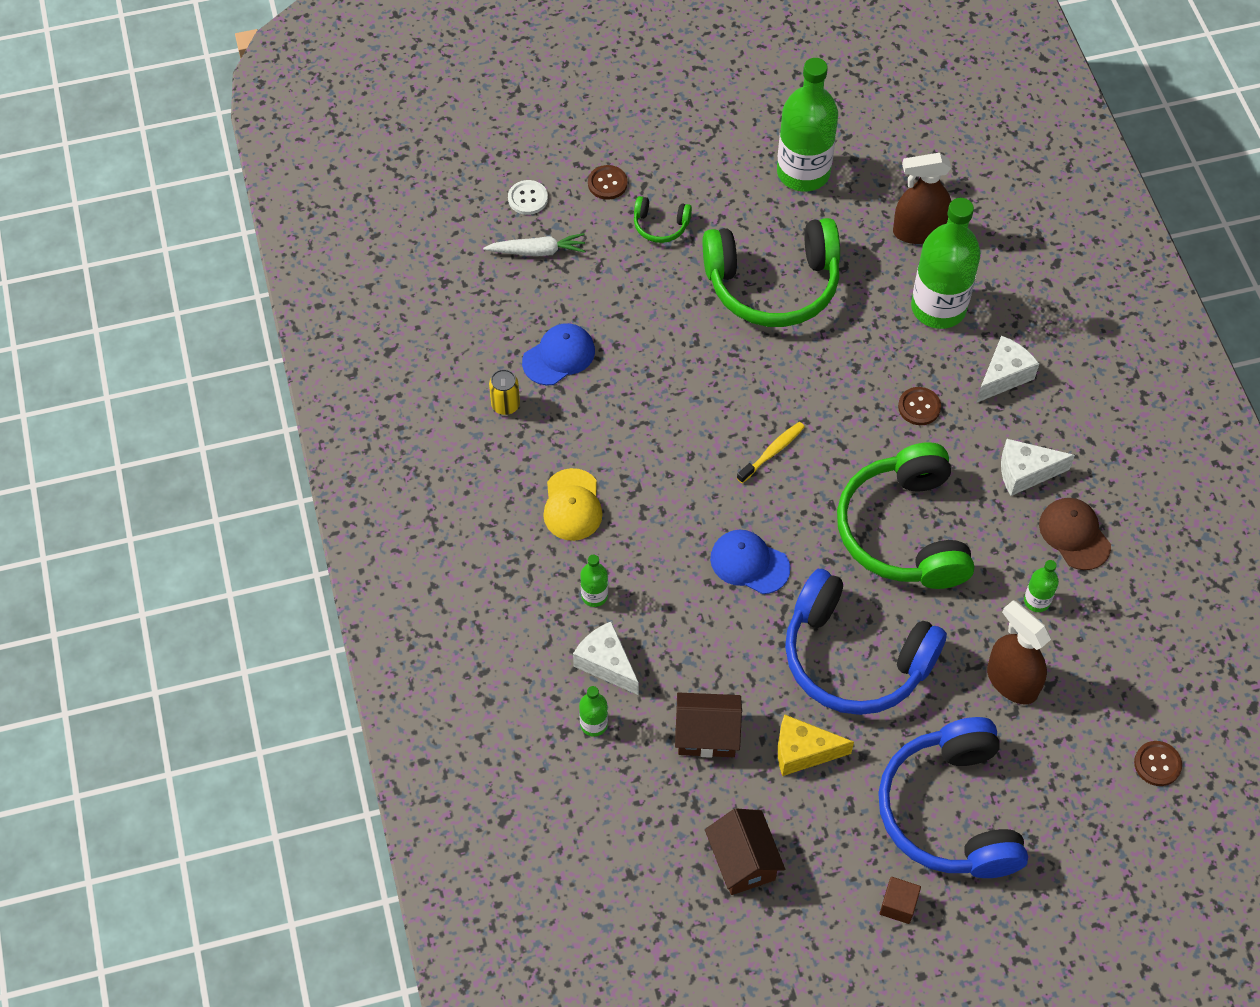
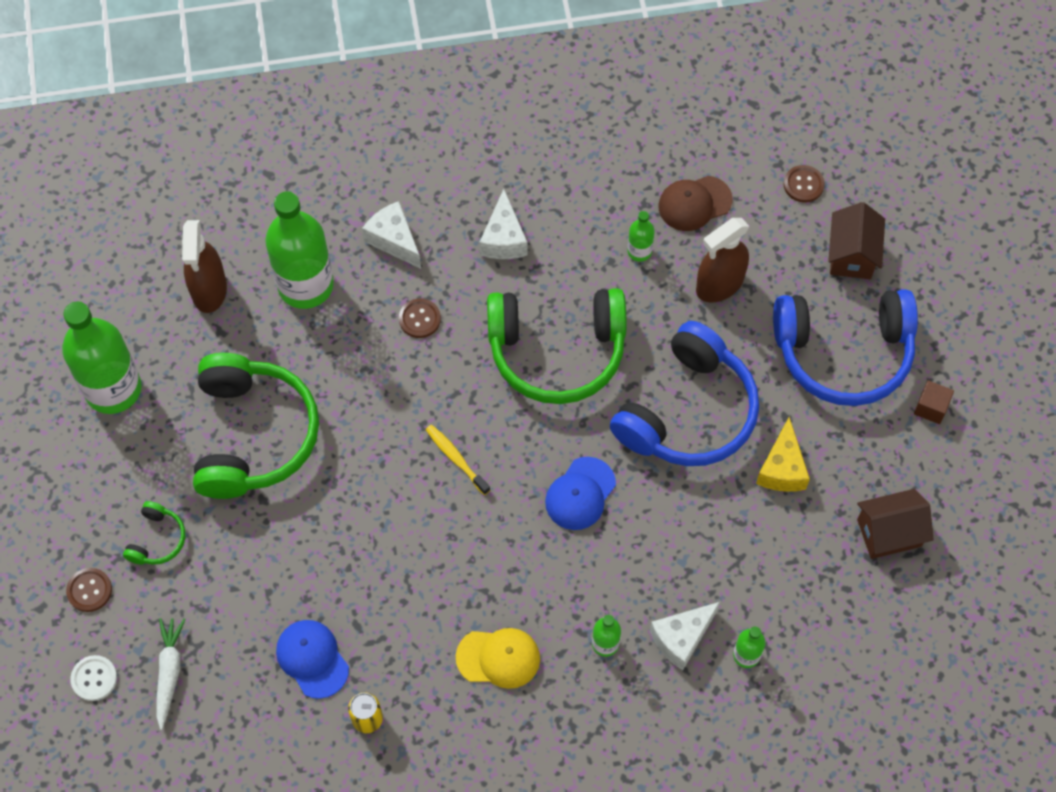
camera: 85 degrees left, 5 degrees up
brown house [675,692,742,758] -> brown house moved to [828,202,885,279]
brown cap [1039,498,1111,570] -> brown cap moved to [658,176,733,231]

